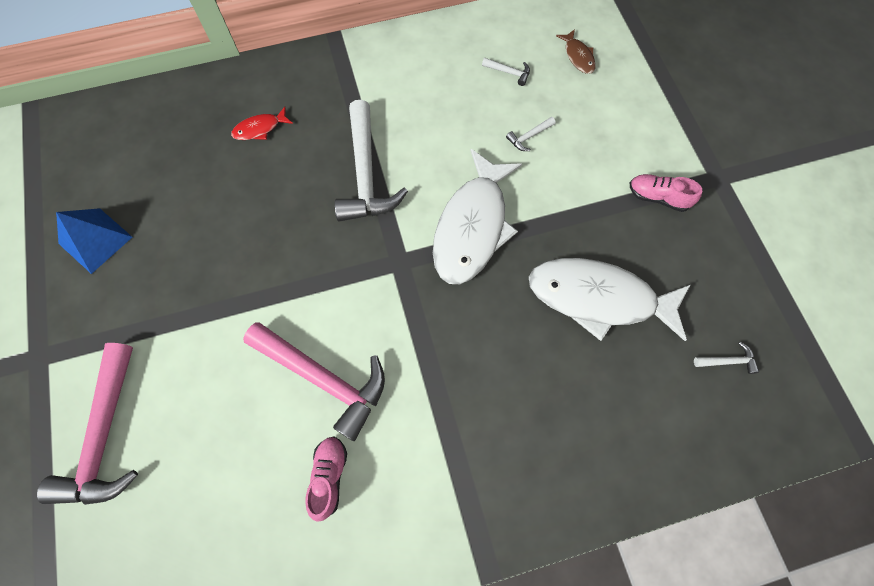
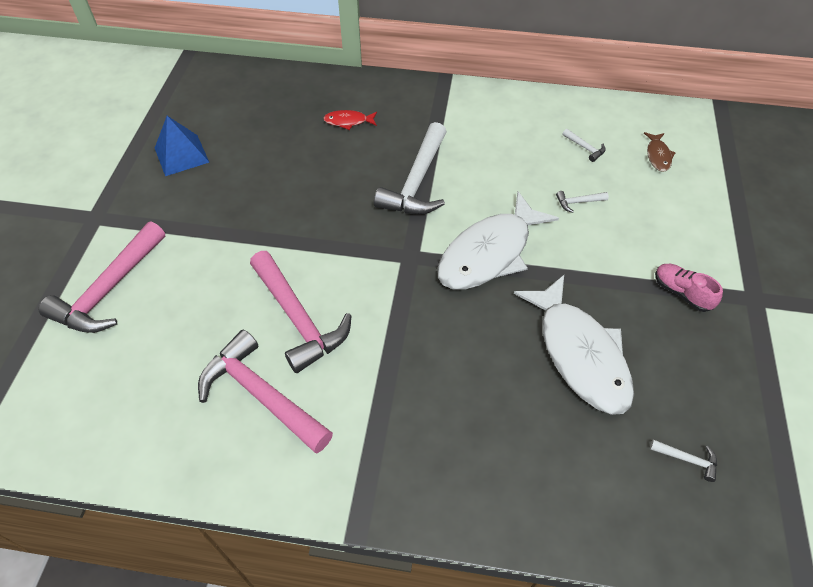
camera: 25 degrees right, 15 degrees down
pink shoe [305,437,347,522] -> pink hammer [198,330,333,453]
white fish [529,258,690,341] -> white fish turned 150 degrees counterclockwise [514,275,634,415]

